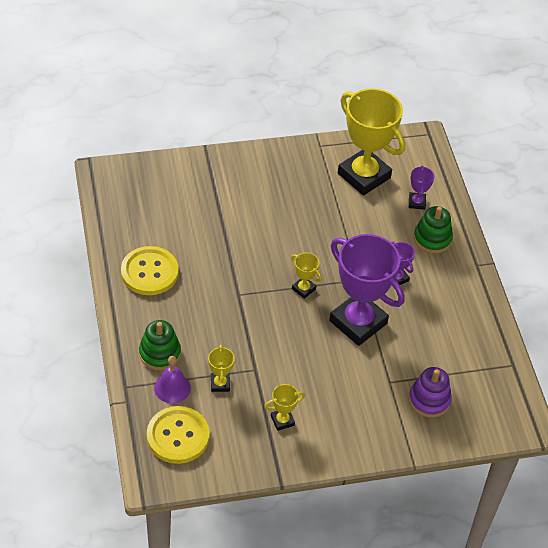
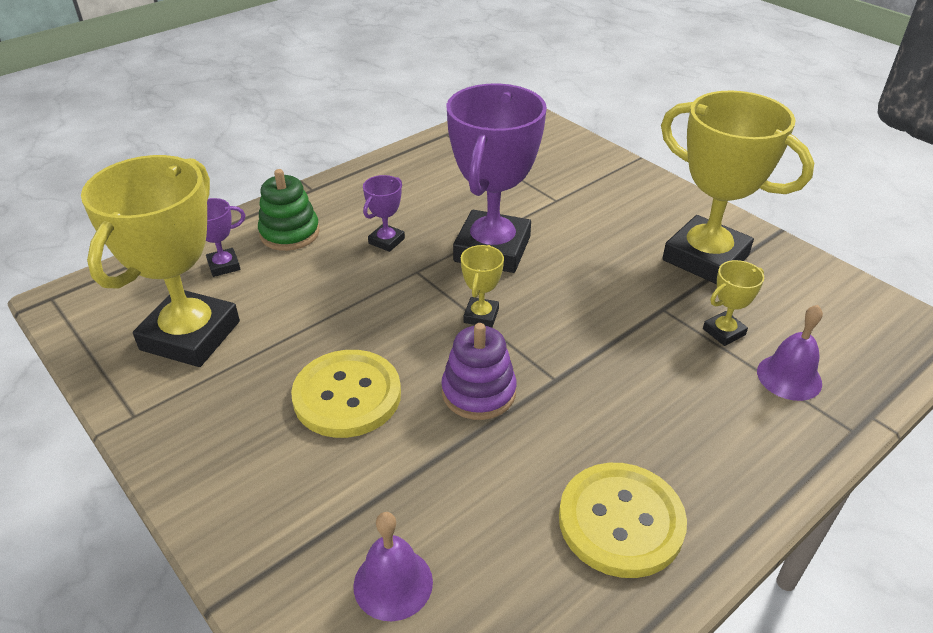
camera: 115 degrees left, 10 degrees down
green stacking toy [139,320,181,370] -> none
yellow button [147,406,209,464] -> yellow button moved to [291,350,401,438]
yellow trophy [264,384,305,431] -> yellow trophy [661,91,814,284], size x2.35
purple stacking toy [409,367,452,418] -> purple stacking toy moved to [441,323,517,420]
none -> purple bell [353,512,433,621]

